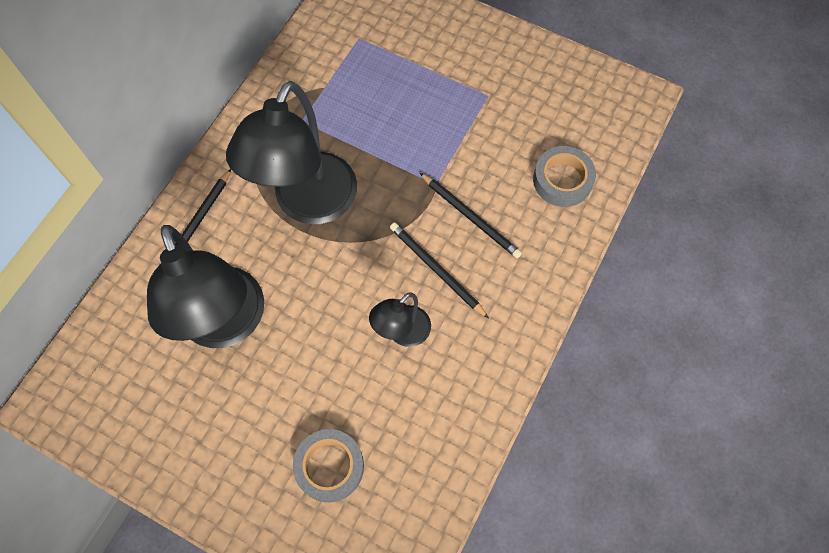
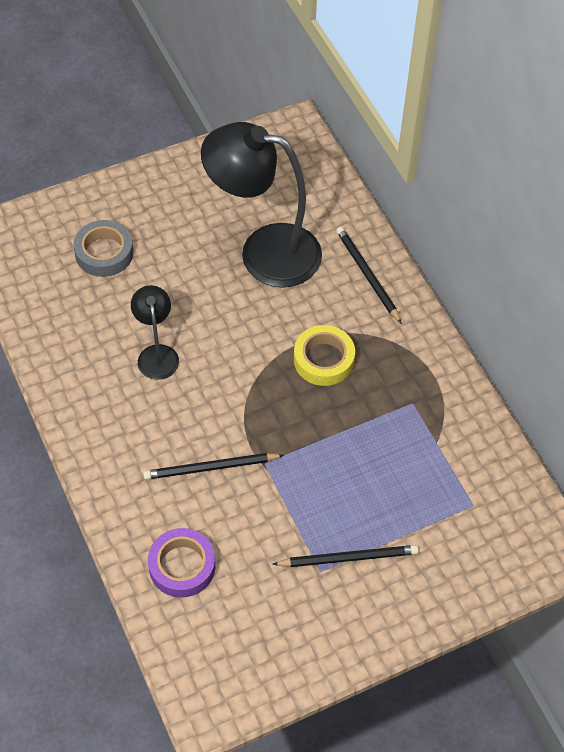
camera: 125 degrees right, 10 degrees down
black lamp [226,81,357,224] -> yellow tape [294,325,355,386]
black pencil [390,222,489,318] -> black pencil moved to [272,545,419,567]
grey tape [533,146,596,207] -> purple tape [148,528,215,598]

